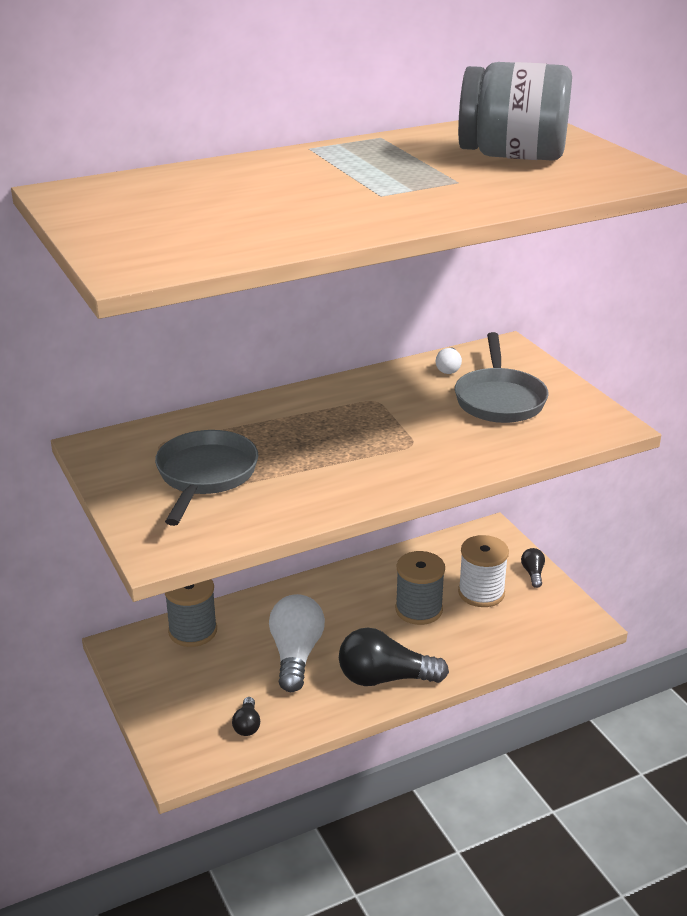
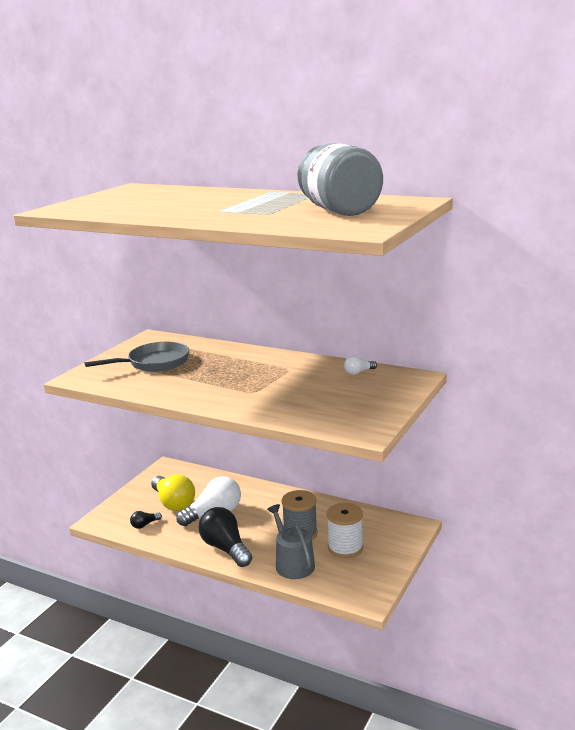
camera: 55 degrees right, 10 degrees down
grey spool [165,579,217,647] -> none
grey pan [455,332,549,423] -> none
black light bulb [521,548,545,588] -> none
none -> yellow light bulb [151,474,195,511]
none -> grey watering can [267,504,315,579]

